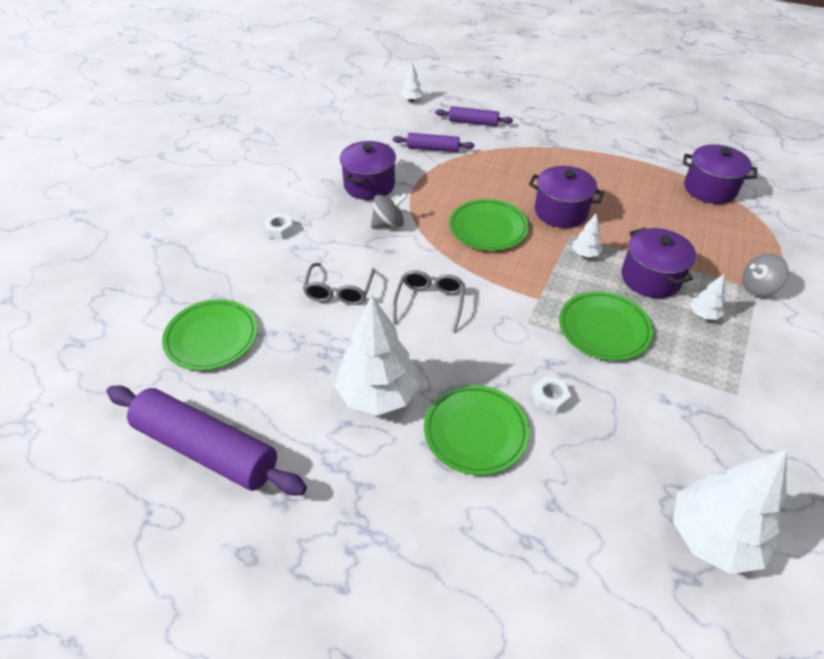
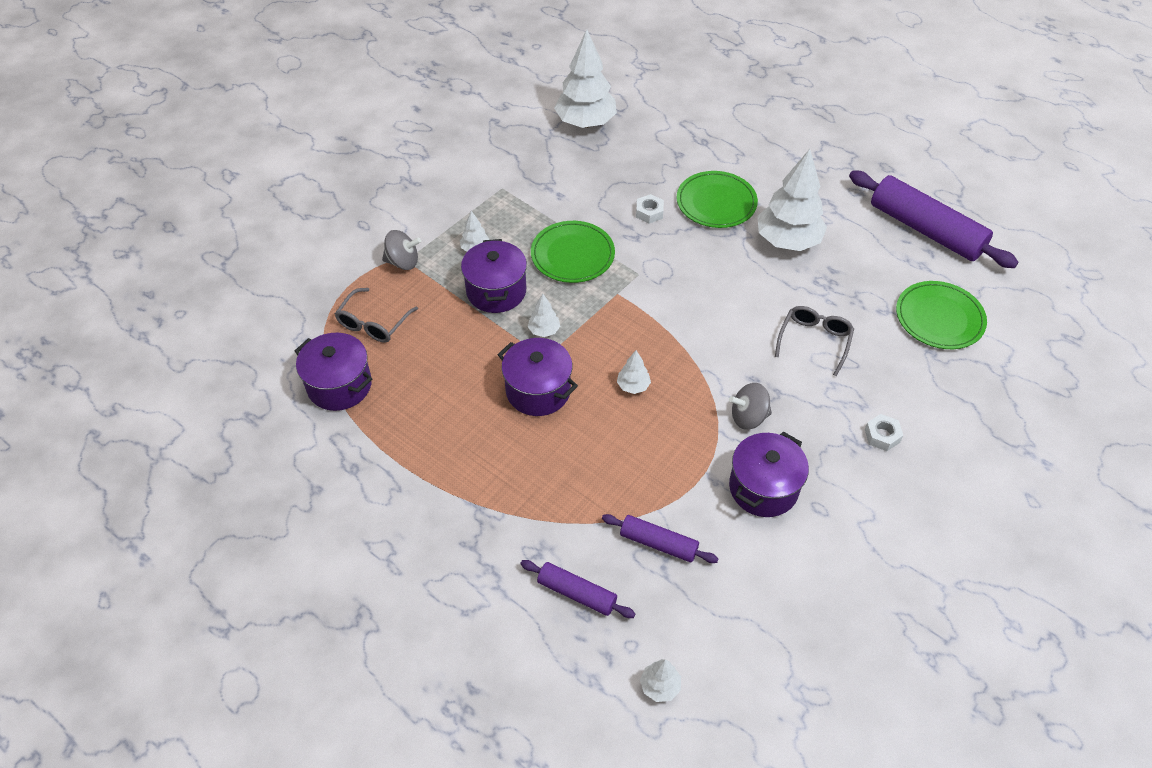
camera: 165 degrees left, 5 degrees up
grey glasses [393,270,465,332] -> grey glasses moved to [335,288,418,343]
green plate [449,199,529,251] -> white tree [617,350,651,394]

